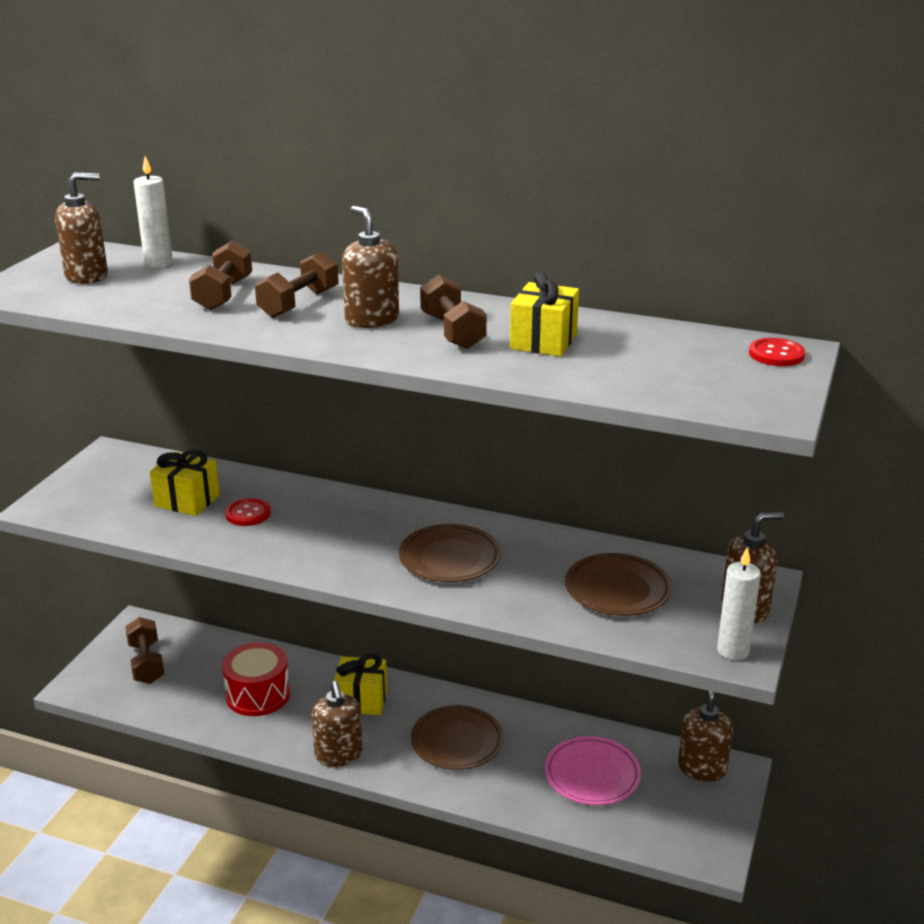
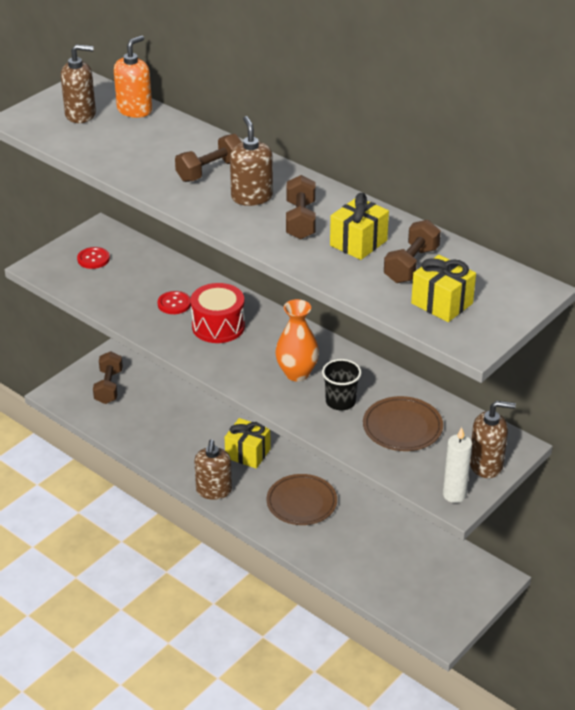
camera: 20 degrees right, 10 degrees up
white candle [134,156,173,268] -> orange soap dispenser [114,35,152,118]
yellow gift [150,450,220,516] -> yellow gift moved to [411,255,476,322]
brown dumbbell [189,241,252,310] -> brown dumbbell moved to [384,220,441,283]
red drum [222,642,290,716] -> red drum moved to [191,283,245,343]
brown plate [399,524,501,582] -> orange vase [275,299,319,381]
pink plate [545,736,641,805] -> none
brown soap dispenser [678,691,733,781] -> none
red button [749,338,805,366] -> red button moved to [77,247,110,269]
none -> black cup [322,359,361,410]

